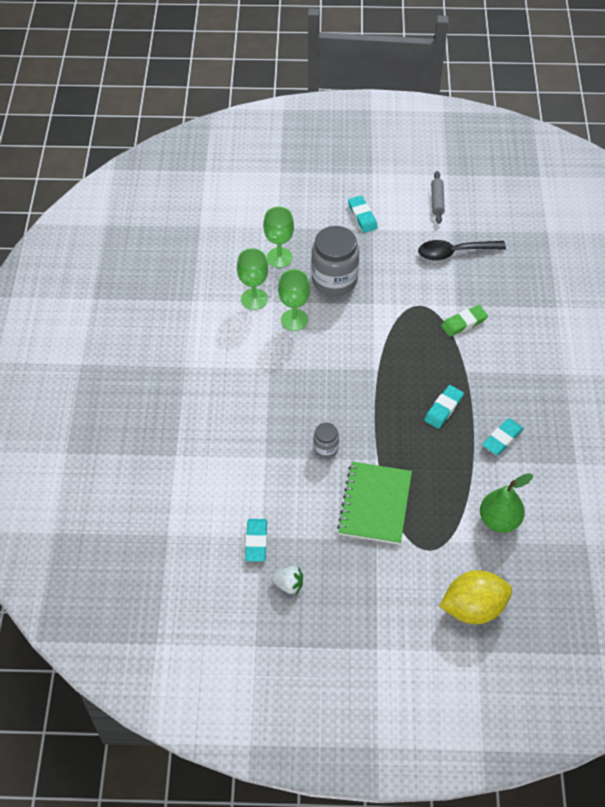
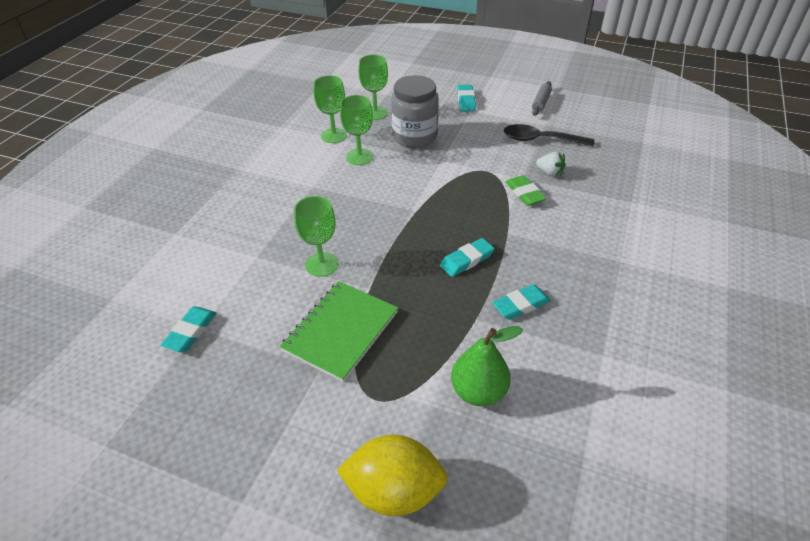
camera: 20 degrees right, 10 degrees down
white strawberry [271,566,303,595] -> white strawberry moved to [536,152,565,177]
grey jar [313,423,339,458] -> green goblet [294,196,339,277]
green eraser [441,305,488,337] -> green eraser turned 75 degrees clockwise [506,175,546,206]

